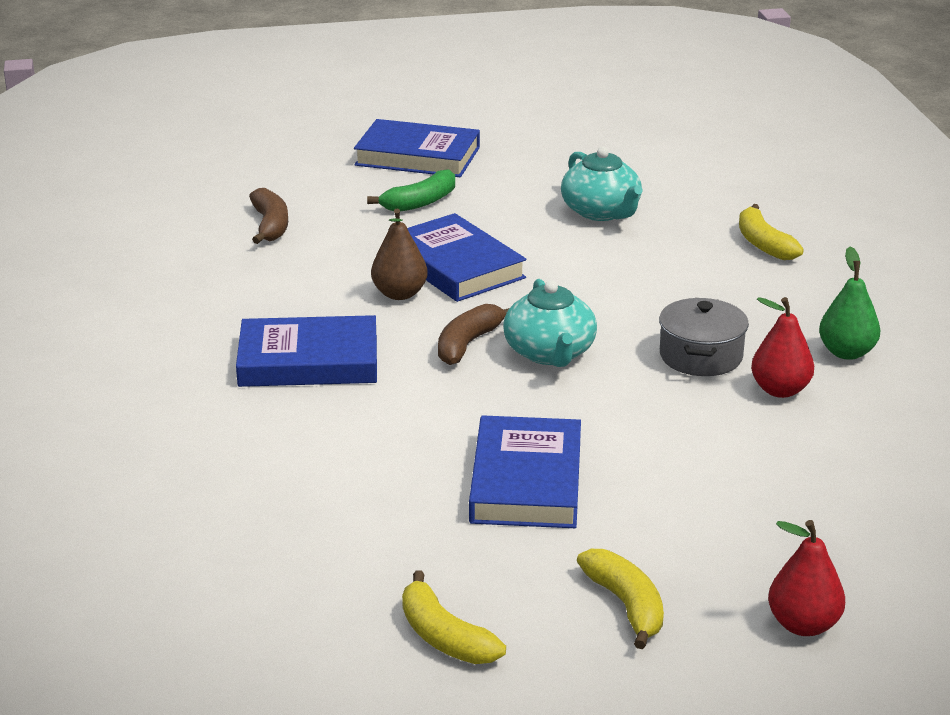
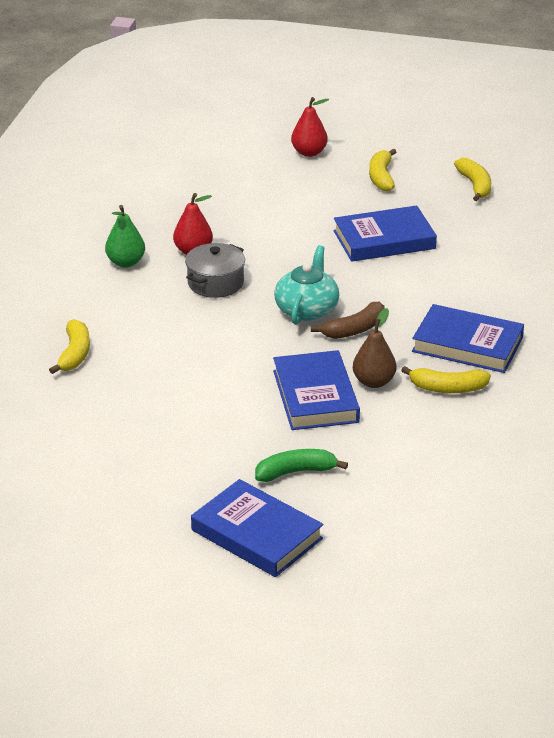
camera: 155 degrees left, 5 degrees up
brown banana [249,188,288,244] -> none
blue book [469,415,581,528] -> blue book turned 45 degrees clockwise [333,205,437,262]
turquoise teapot [561,147,643,221] -> none
none -> yellow banana [401,366,491,393]

